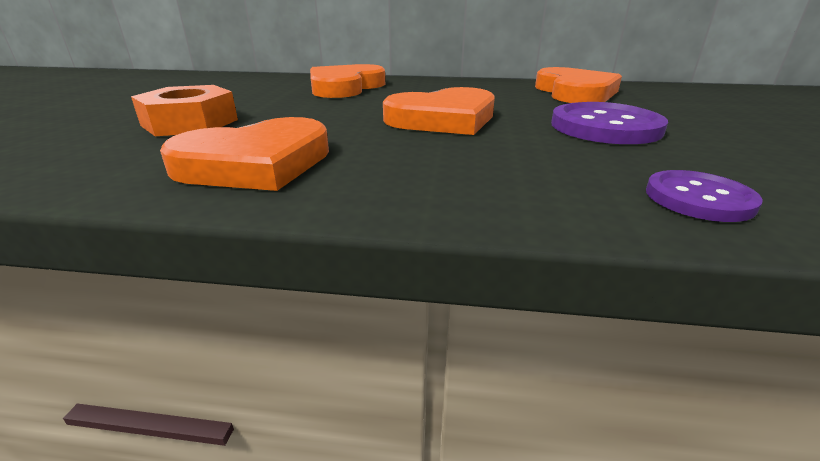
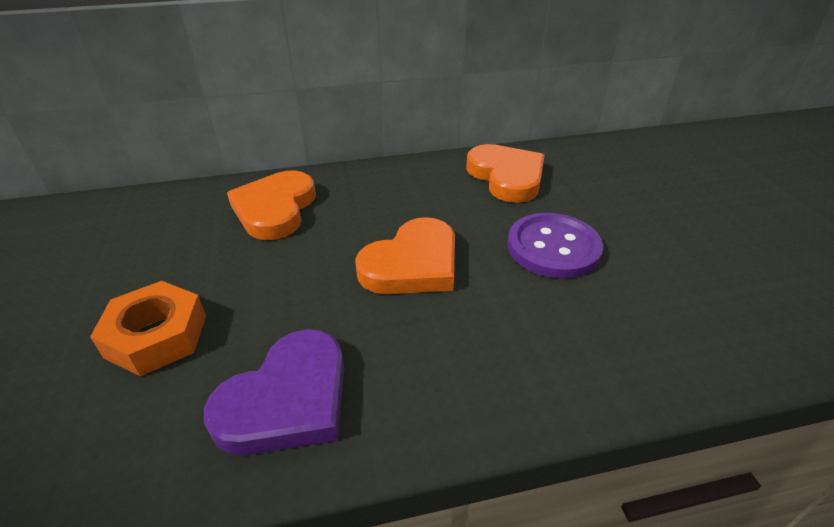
camera: 20 degrees left, 10 degrees up
orange heart [160,117,329,191] -> purple heart [204,329,344,456]
purple button [646,170,763,222] -> none

